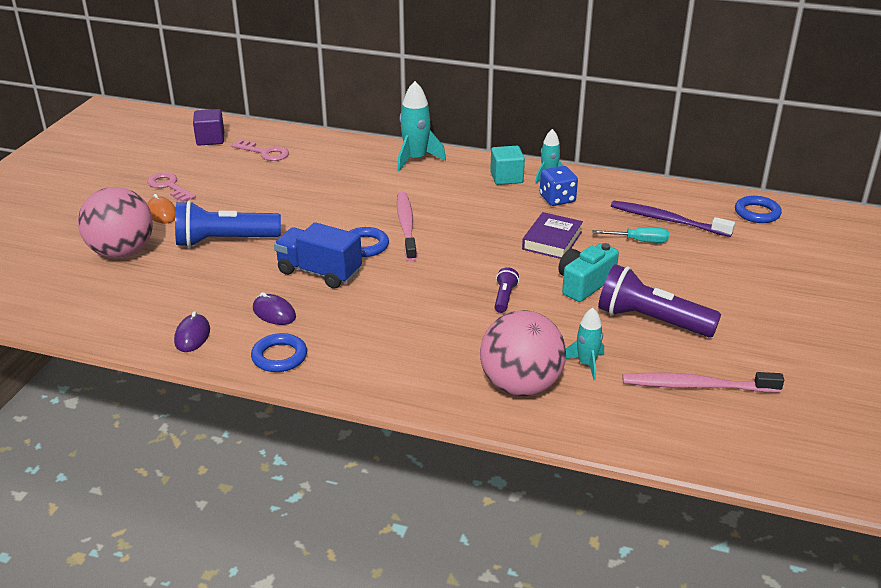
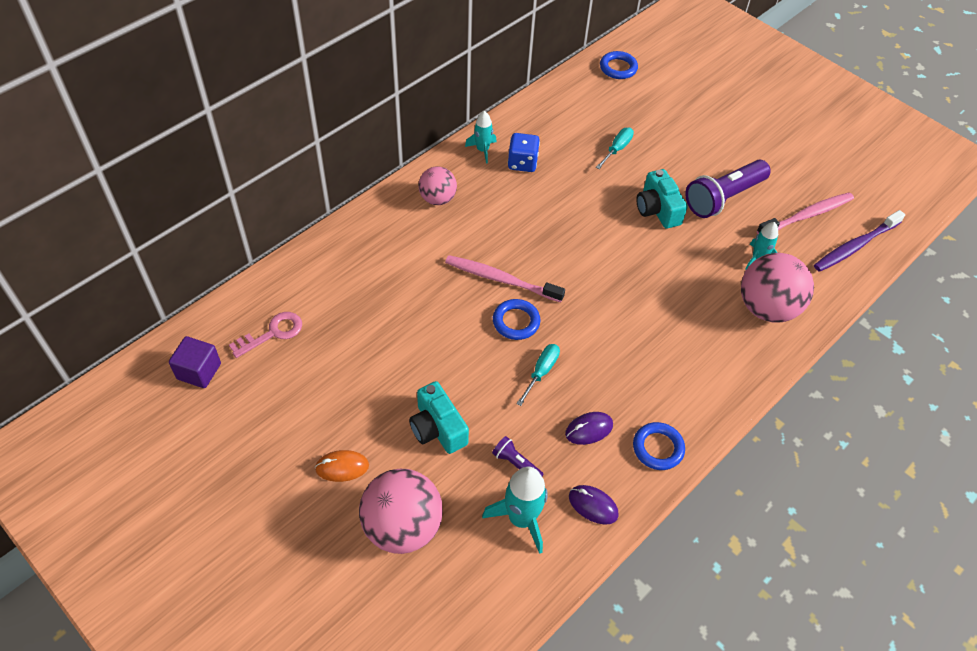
camera: 65 degrees left, 20 degrees up
pink key [147,172,196,202] -> none
blue flashlight [175,201,281,247] -> turquoise camera [409,381,469,454]
blue truck [274,222,362,289] -> turquoise screwdriver [516,344,560,406]
turquoise rocket [397,81,446,171] -> turquoise rocket moved to [482,467,548,554]
turquoise cube [490,146,525,185] -> none
purple flashlight [495,267,519,313] -> purple flashlight moved to [492,436,544,476]
purple book [522,212,583,259] -> none
purple toothbrush [611,201,735,237] -> purple toothbrush moved to [814,210,905,272]
pink toothbrush [623,372,784,393] -> pink toothbrush turned 150 degrees counterclockwise [757,192,854,234]
none -> pink ball [418,166,457,205]

